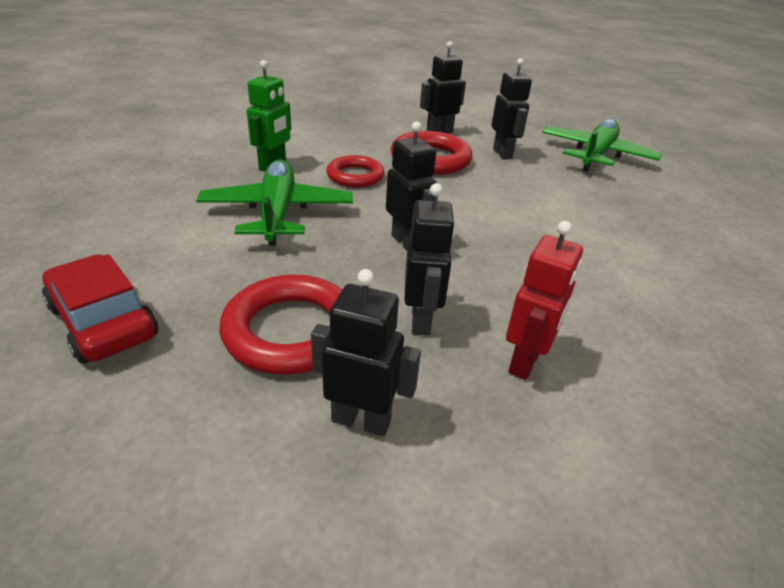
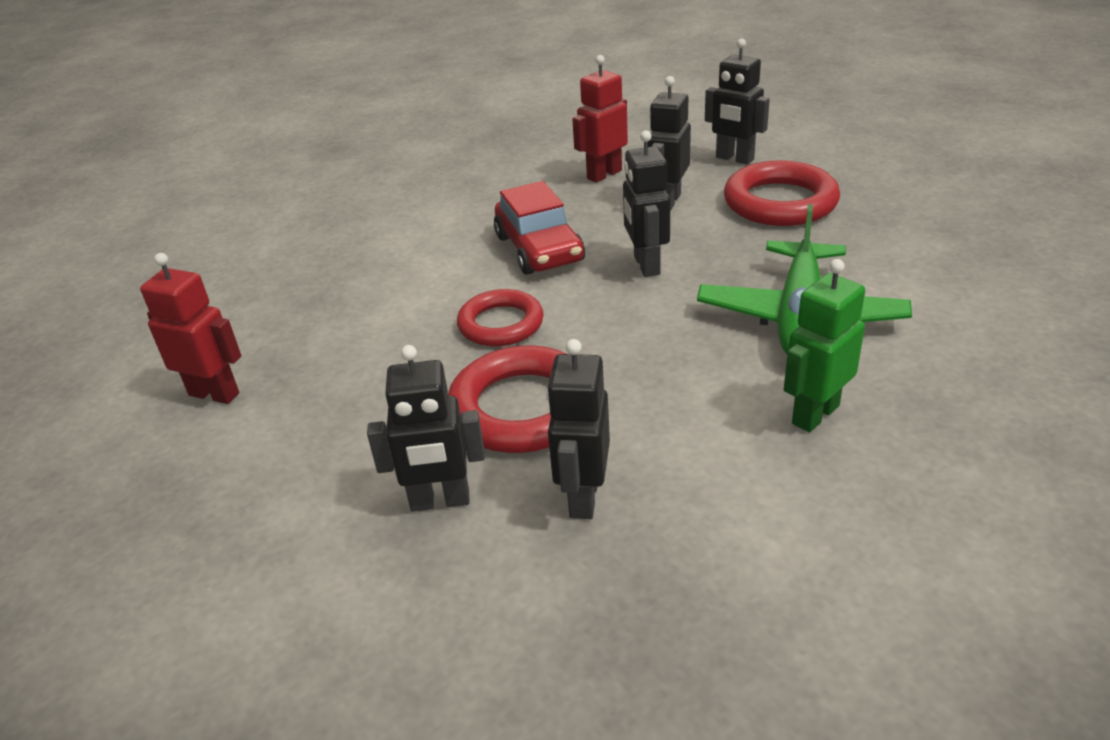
camera: 155 degrees left, 0 degrees up
red car [42,254,158,364] -> red car moved to [494,181,585,275]
red ring [326,155,384,187] -> red ring moved to [457,289,544,347]
black robot [492,58,532,160] -> black robot moved to [546,339,610,519]
green plane [542,119,662,172] -> red robot [140,253,241,404]

